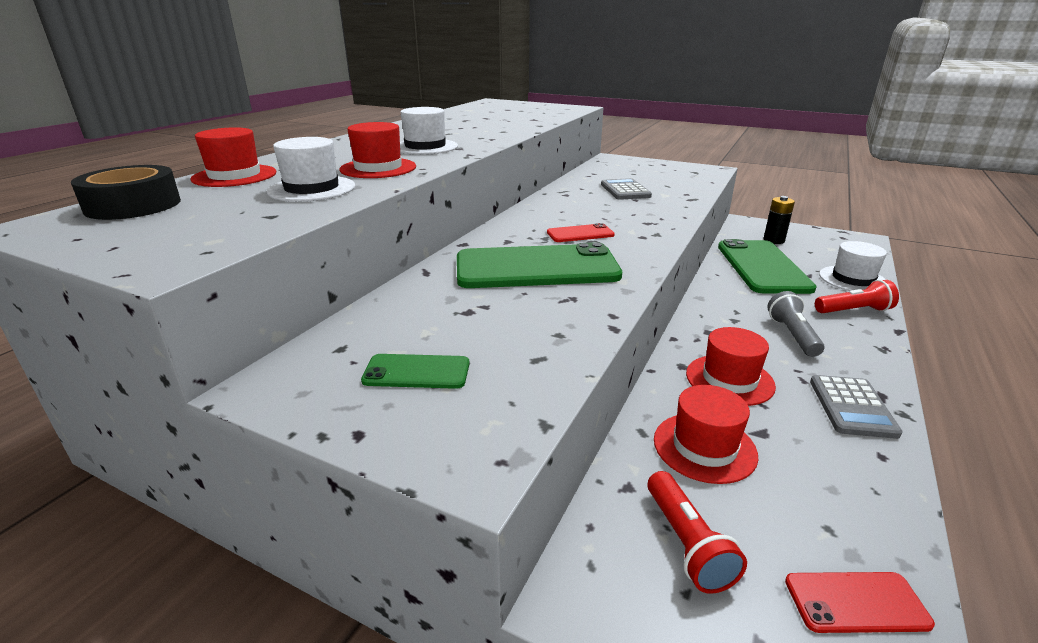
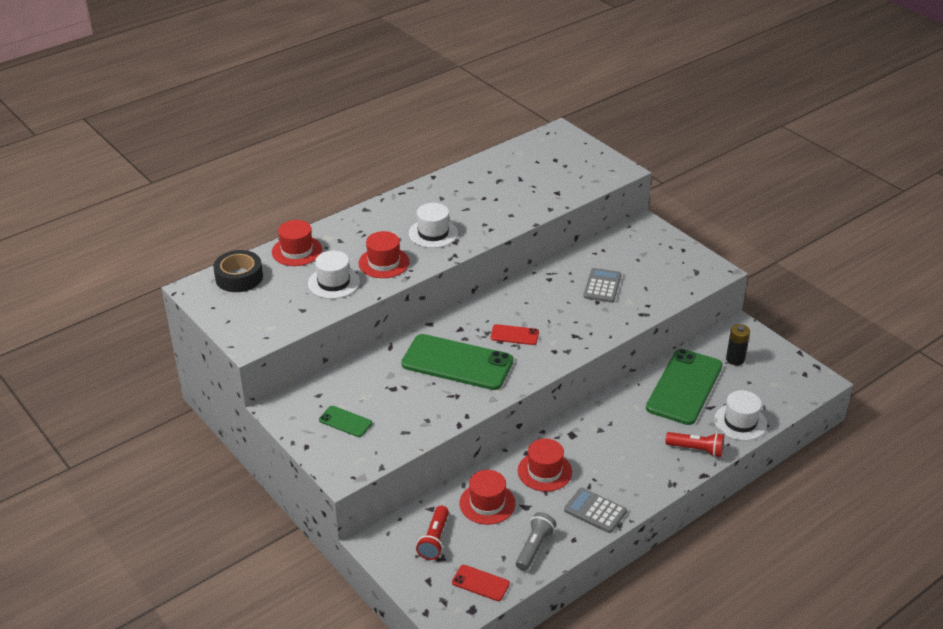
camera: 25 degrees right, 10 degrees up
grey flashlight [767,291,825,357] -> grey flashlight moved to [516,512,557,571]
grey calculator [810,375,903,439] -> grey calculator turned 90 degrees clockwise [564,488,627,533]

